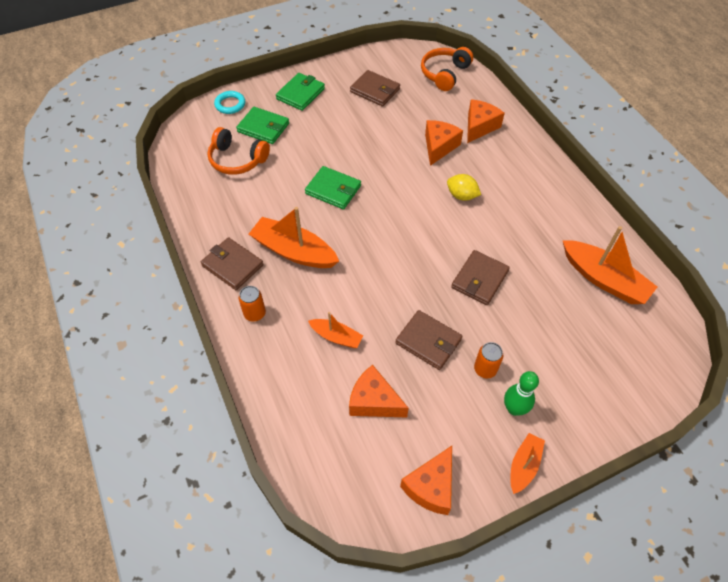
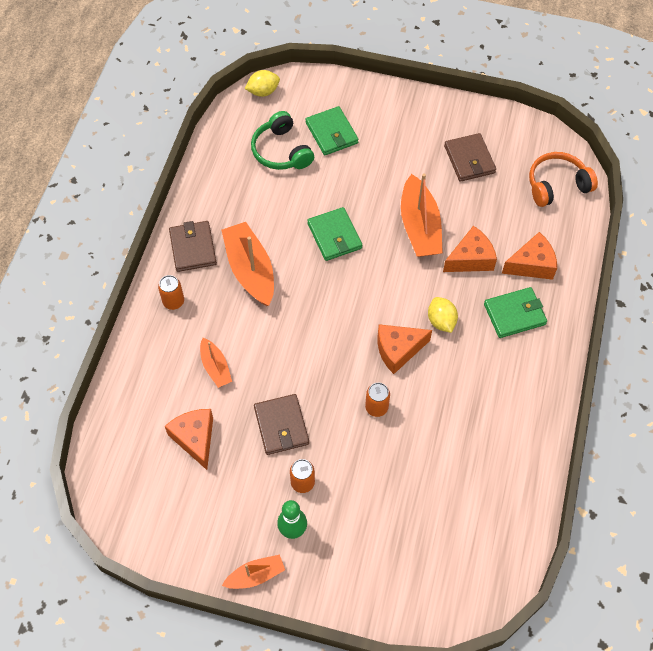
camera: 40 degrees right, 5 degrees up
orange headphones [208,127,270,175] -> green headphones [251,111,314,170]
turquoise ring [214,91,245,114] -> none
green wallet [276,73,325,111] -> green wallet moved to [484,287,547,338]
orange cheese [400,446,452,515] -> orange cheese moved to [378,324,432,374]
brown wallet [451,250,510,305] -> orange can [365,383,390,417]
orange boat [562,226,657,304] -> orange boat moved to [401,173,443,257]
none -> yellow lemon [245,70,280,97]

